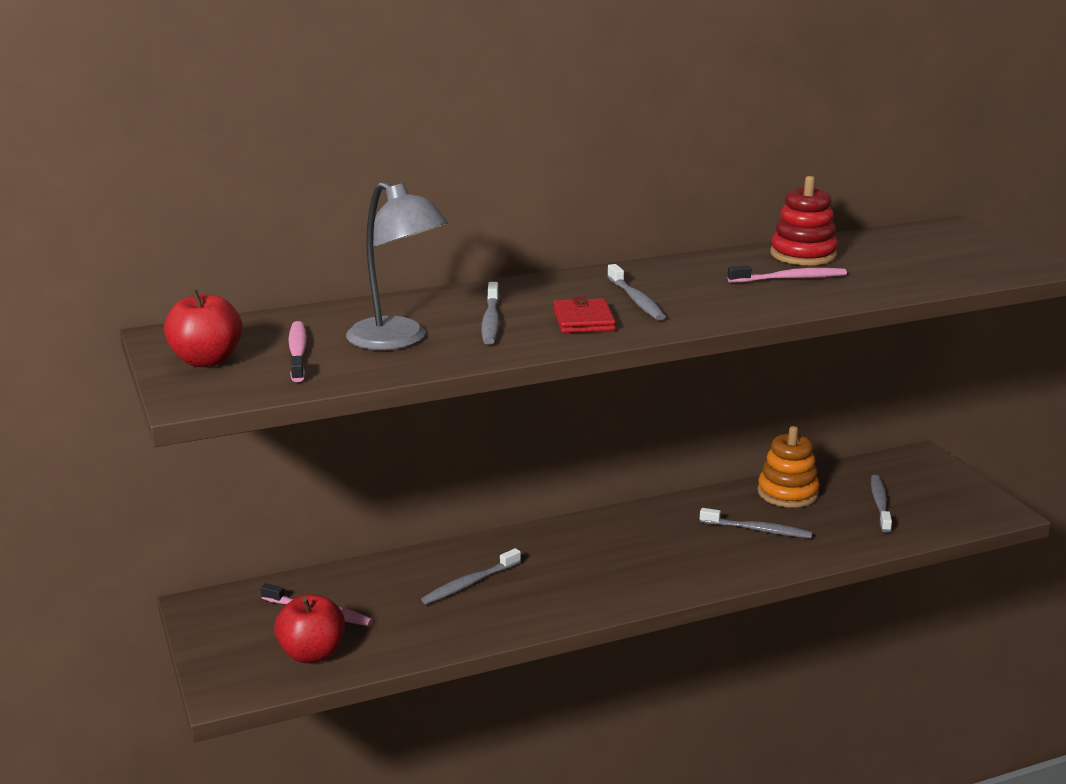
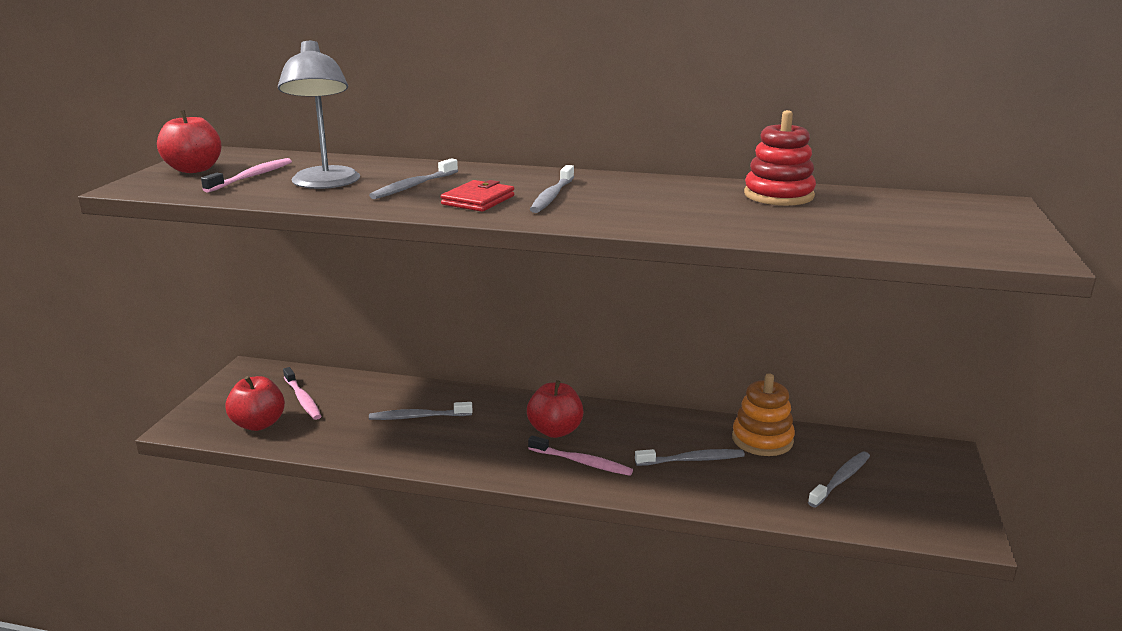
camera: 35 degrees right, 0 degrees up
grey toothbrush [700,508,812,538] -> grey toothbrush turned 60 degrees counterclockwise [635,449,745,466]
pink toothbrush [728,266,847,283] -> pink toothbrush moved to [528,435,633,476]
none -> red apple [527,380,583,438]

